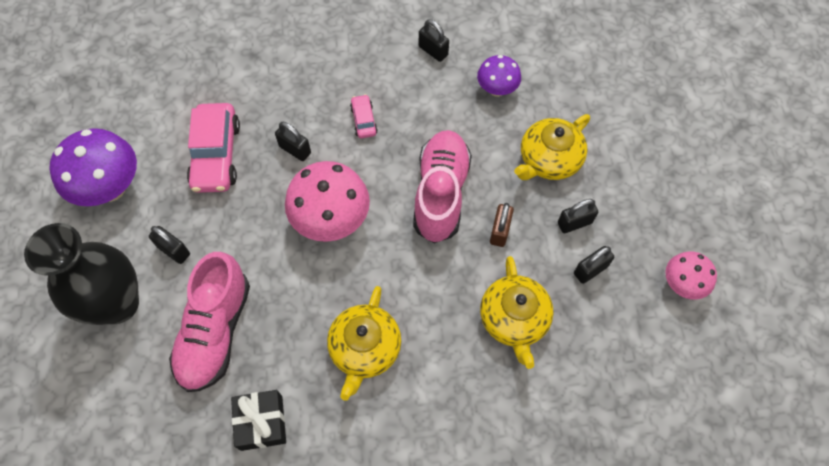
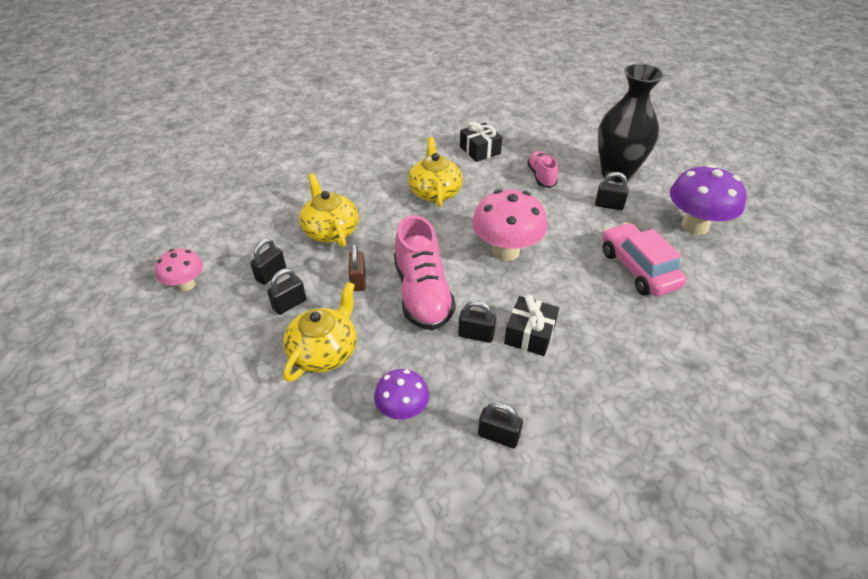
camera: 160 degrees right, 20 degrees down
pink shoe [169,252,250,392] -> pink shoe [527,151,558,188], size x0.56
black padlock [275,122,311,161] -> black padlock moved to [458,300,496,343]
pink car [350,94,378,138] -> black gift [504,295,559,356]

